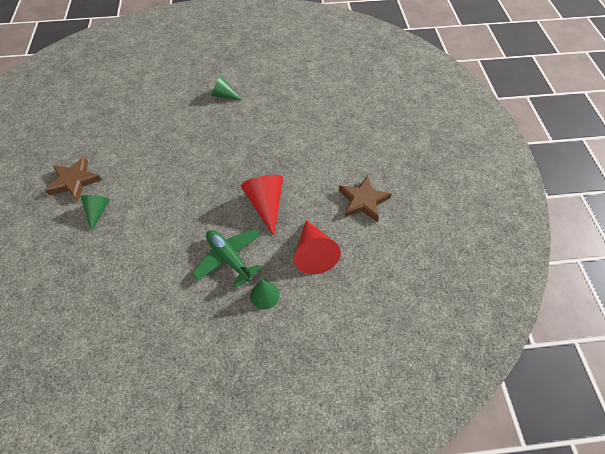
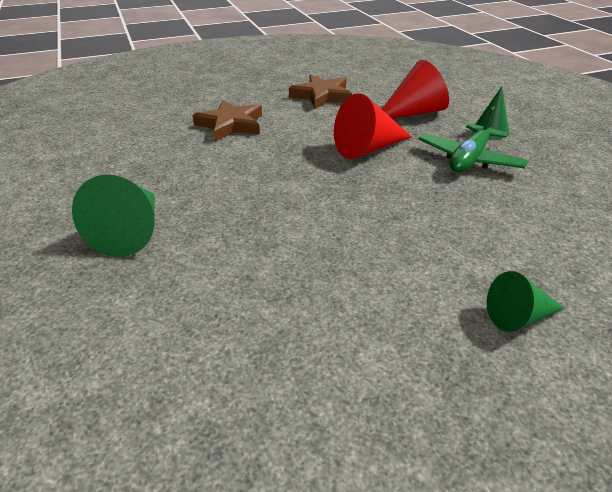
camera: 105 degrees left, 20 degrees down
brown star [45,156,102,201] -> brown star moved to [192,100,262,141]
green cone [212,76,242,100] -> green cone [72,175,155,257], size x1.63

